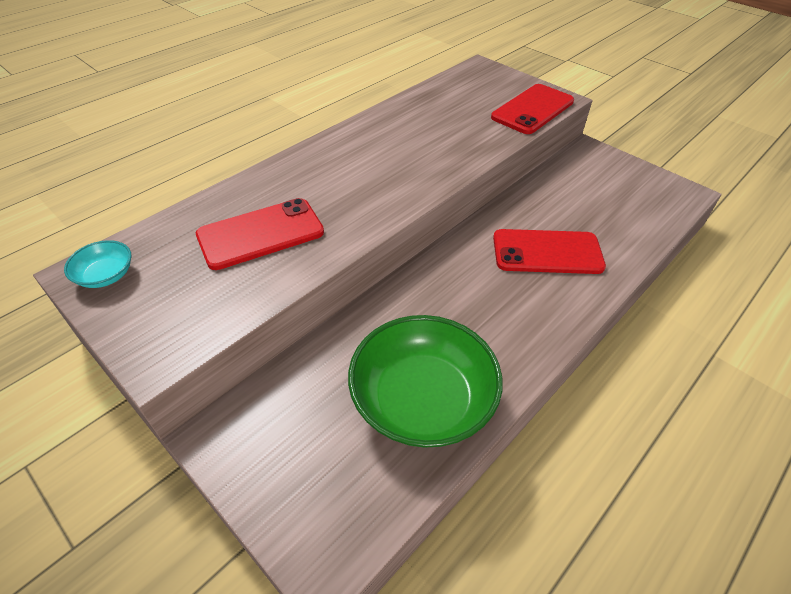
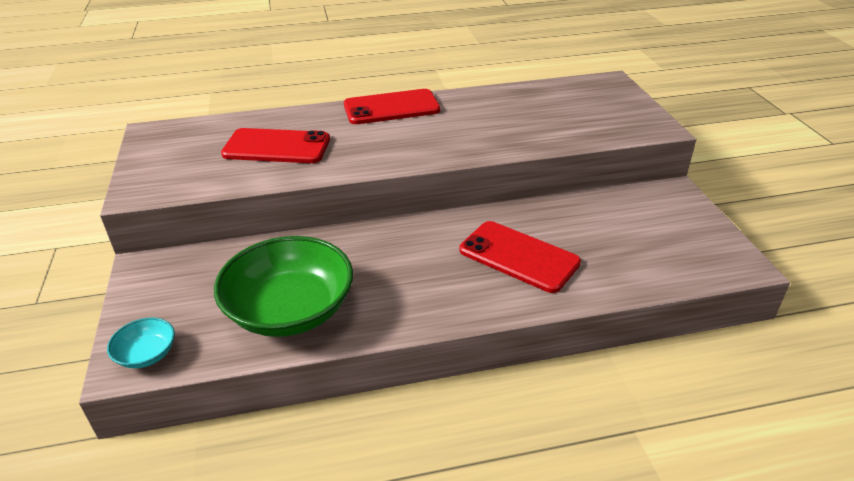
camera: 35 degrees right, 10 degrees down
turquoise bowl [64,240,132,288] -> turquoise bowl moved to [107,318,175,368]
red phone [491,84,574,134] -> red phone moved to [344,89,440,124]

